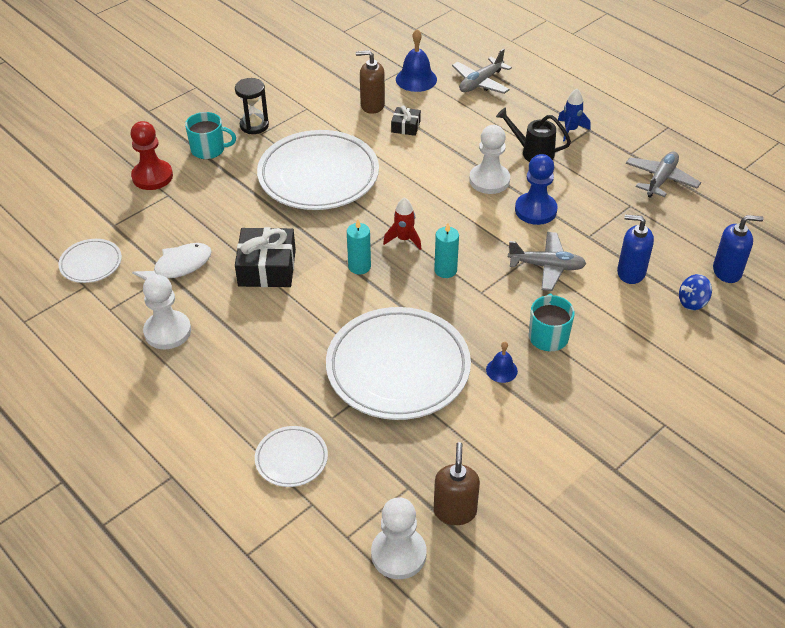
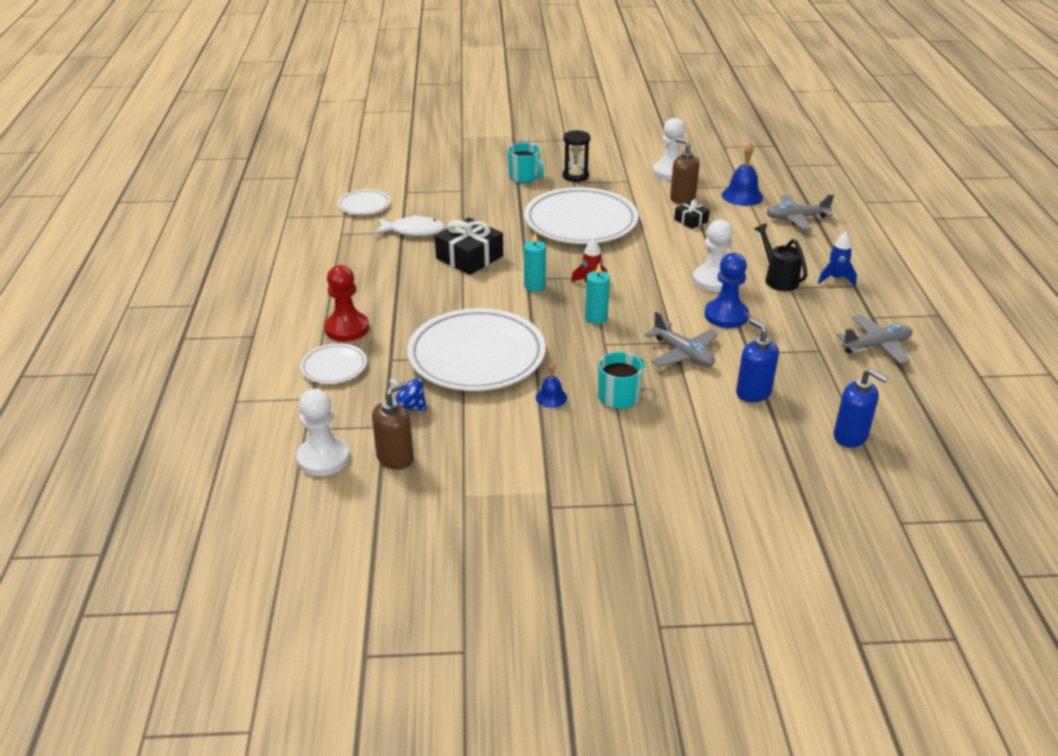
camera: 40 degrees right, 10 degrees down
red pawn [130,121,173,190] -> red pawn moved to [324,265,369,342]
white pawn [143,274,191,349] -> white pawn moved to [653,118,685,180]
blue spinning top [679,274,712,310] -> blue spinning top moved to [389,378,427,410]

